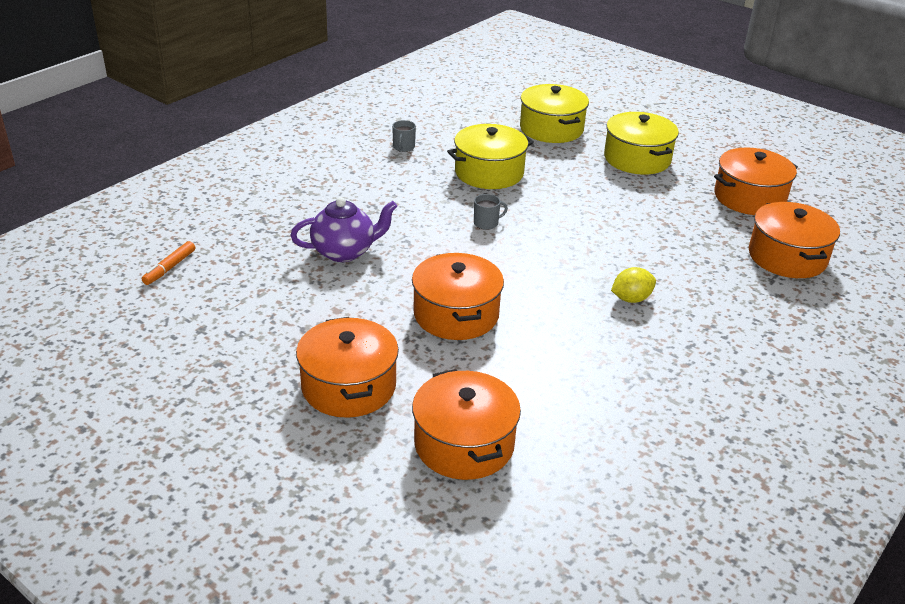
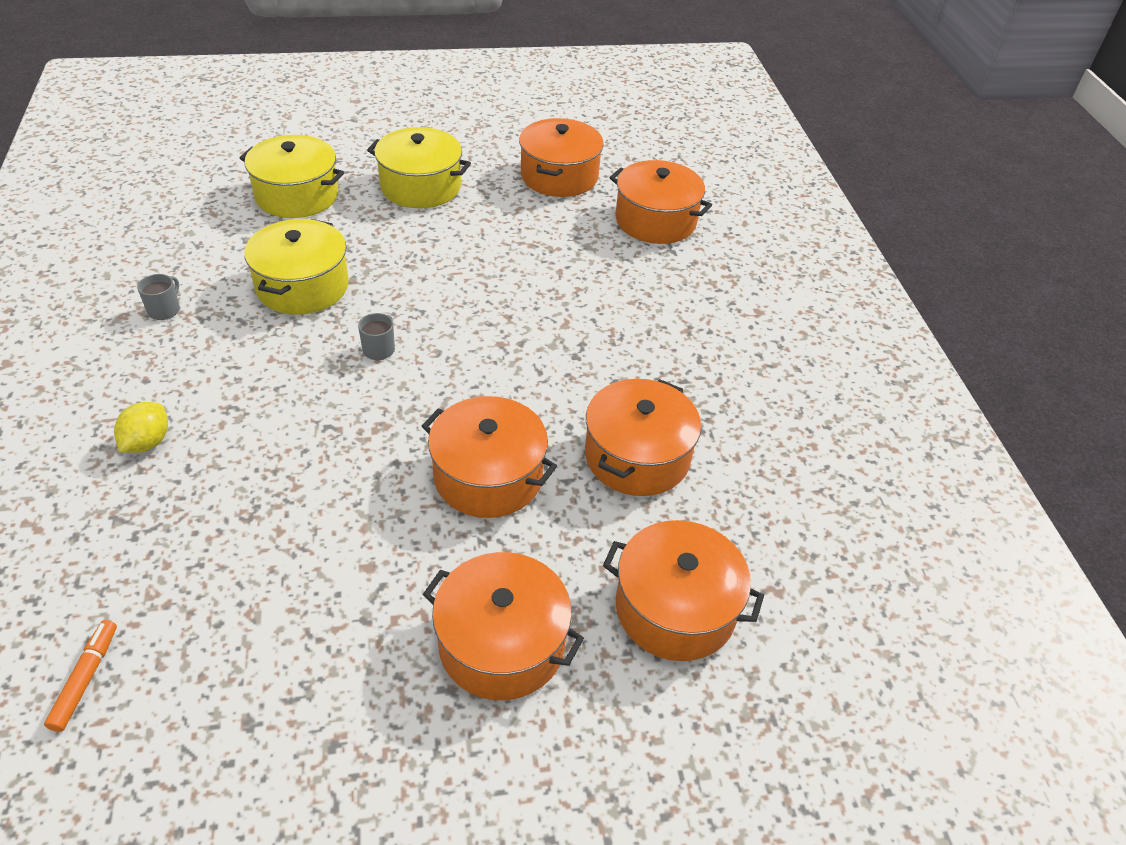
camera: 50 degrees left, 10 degrees up
orange marker [142,241,195,285] -> orange marker turned 150 degrees counterclockwise [44,620,117,732]
purple teapot [290,197,398,262] -> none
grey mug [392,120,416,152] -> grey mug turned 120 degrees counterclockwise [137,274,180,320]
yellow lemon [611,267,656,303] -> yellow lemon moved to [114,402,168,453]
none -> orange pot [585,379,701,496]

